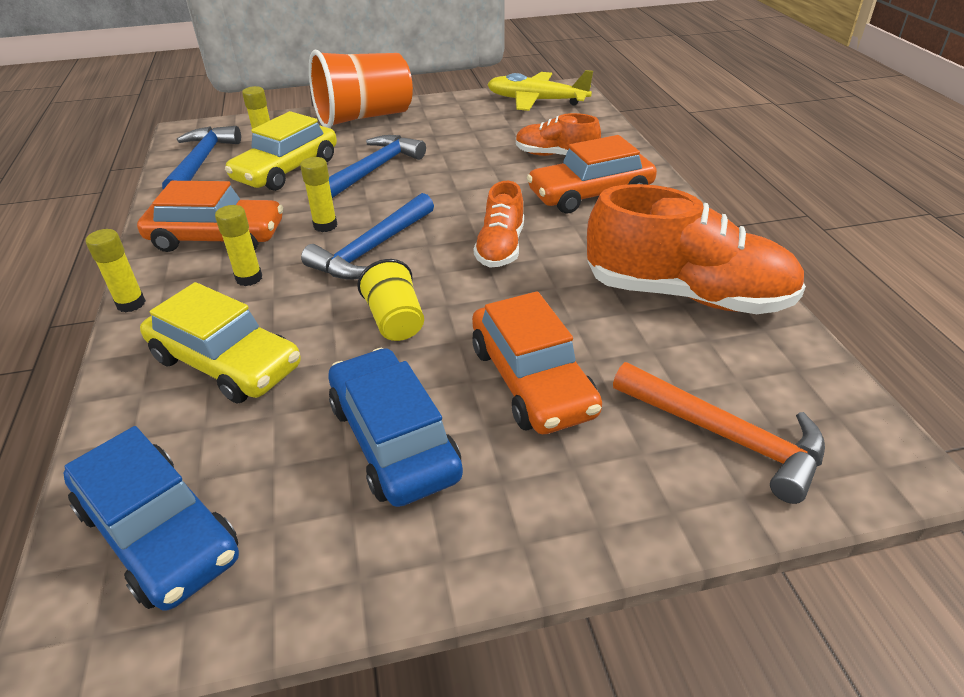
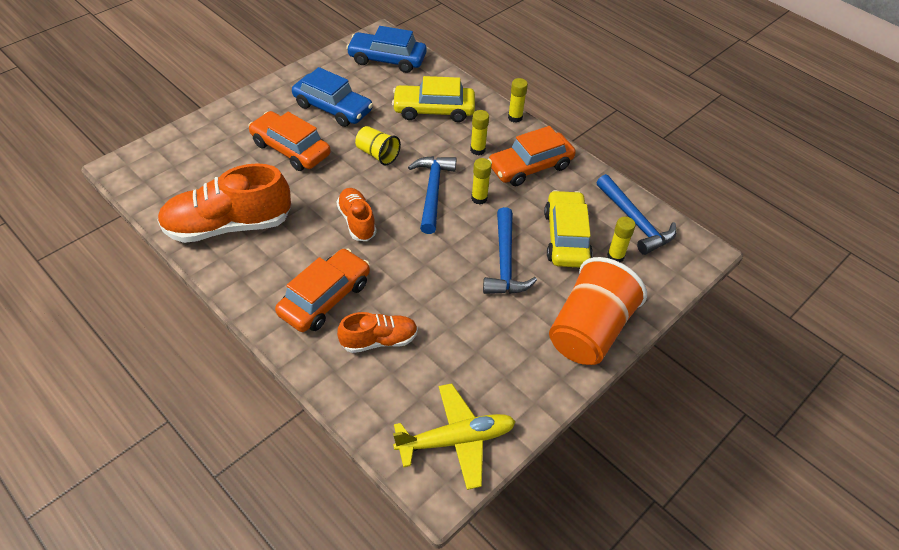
camera: 145 degrees right, 10 degrees up
orange hammer [613,362,825,504] -> none

